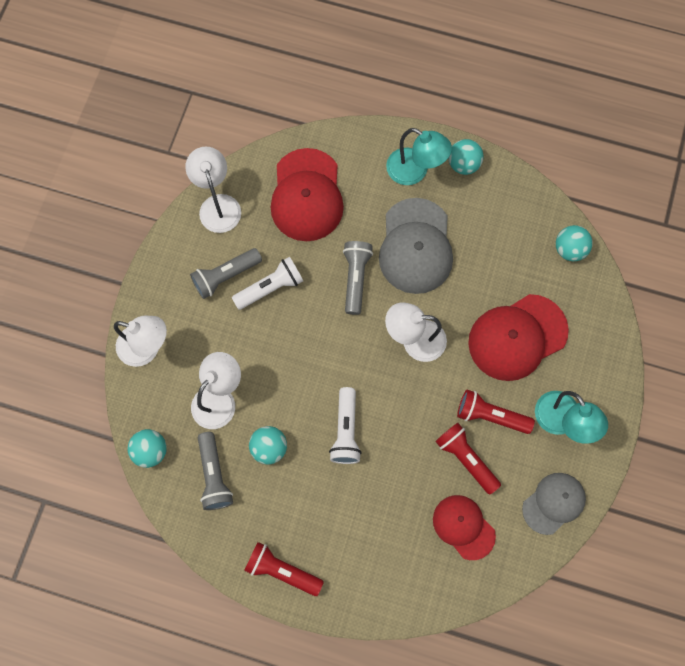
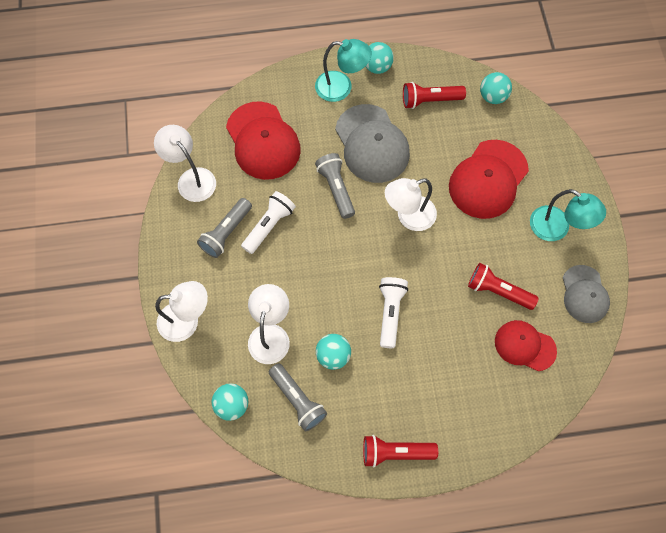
camera: 25 degrees left, 5 degrees down
white flashlight [329,387,362,464] -> white flashlight turned 150 degrees counterclockwise [379,277,408,348]
red flashlight [457,390,535,434] -> red flashlight moved to [403,82,466,109]
grey cap [522,473,586,535] -> grey cap turned 150 degrees clockwise [563,265,610,323]

